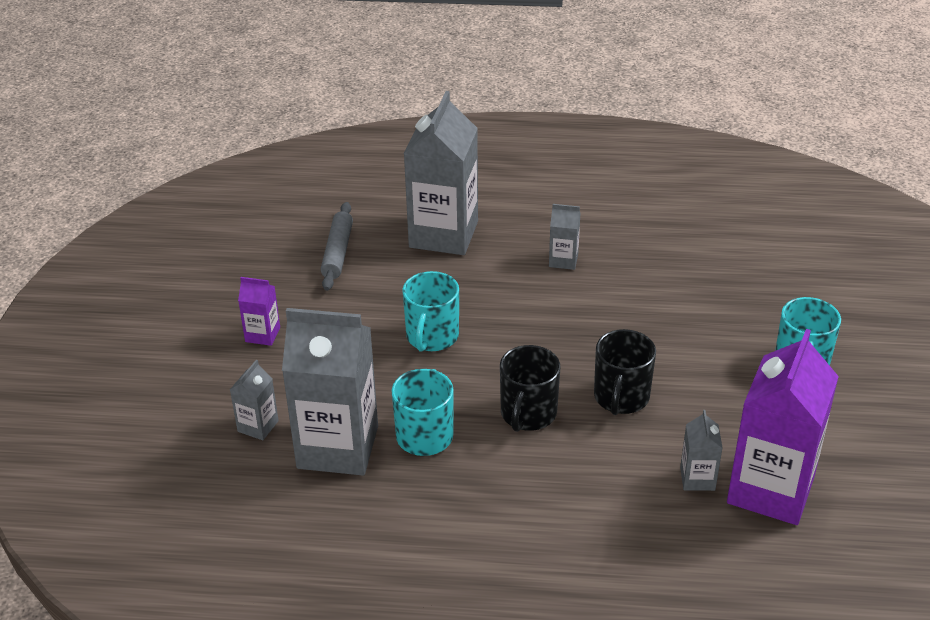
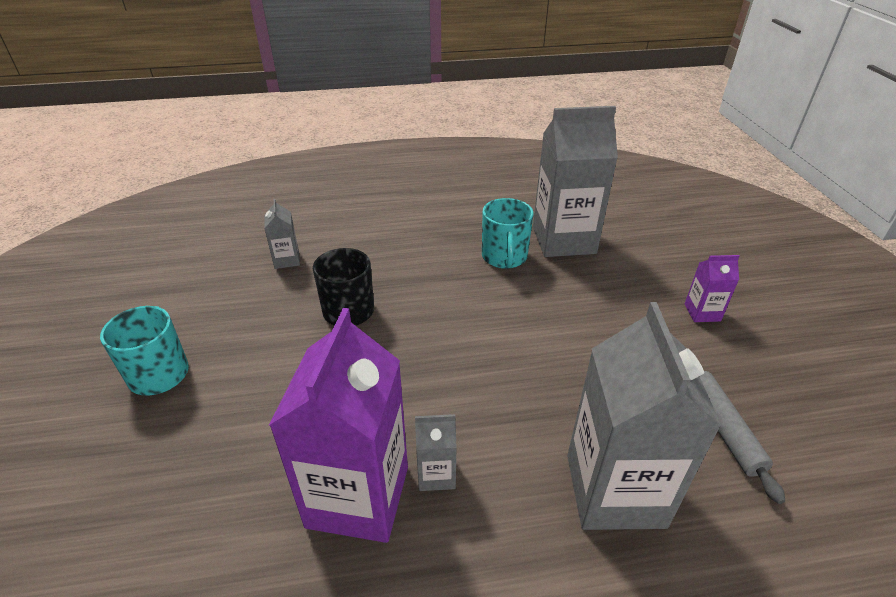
camera: 165 degrees right, 0 degrees up
grey carton [230,360,279,440] -> none
turquoise mug [402,271,459,352] -> none
black mug [500,345,561,432] -> none
purple carton [727,329,839,525] -> purple carton moved to [269,308,408,543]

